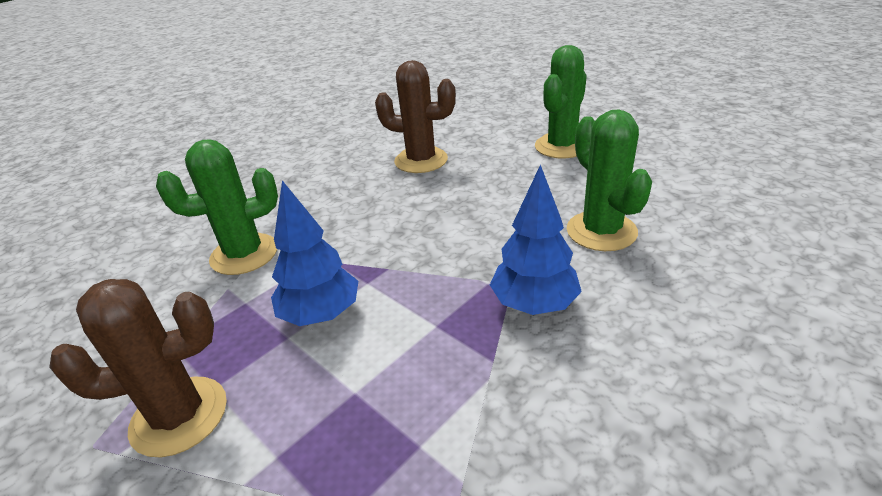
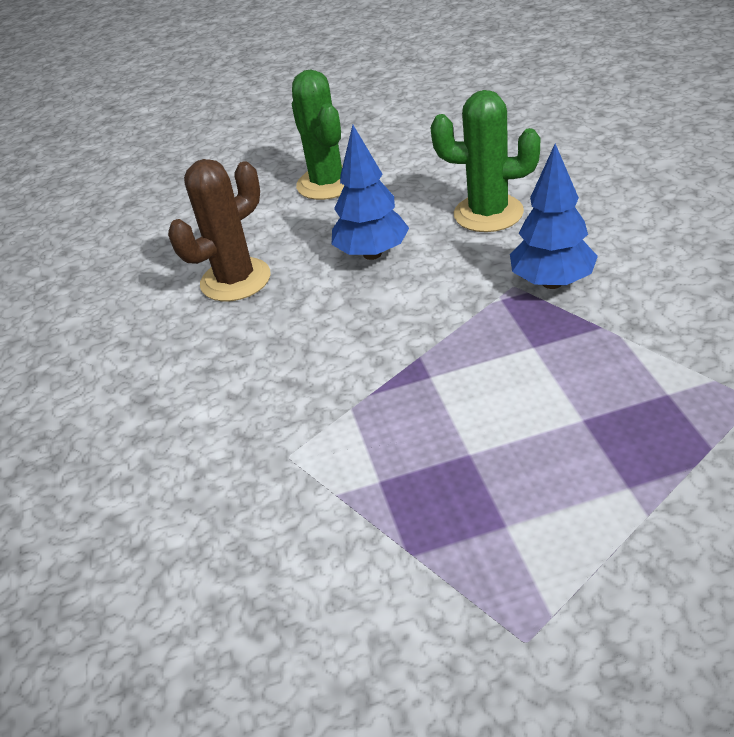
camera: 55 degrees left, 5 degrees up
brown cactus [49,279,227,457] -> none
green cactus [156,139,278,275] -> none
blue tree [271,180,358,326] -> blue tree moved to [331,125,409,260]

